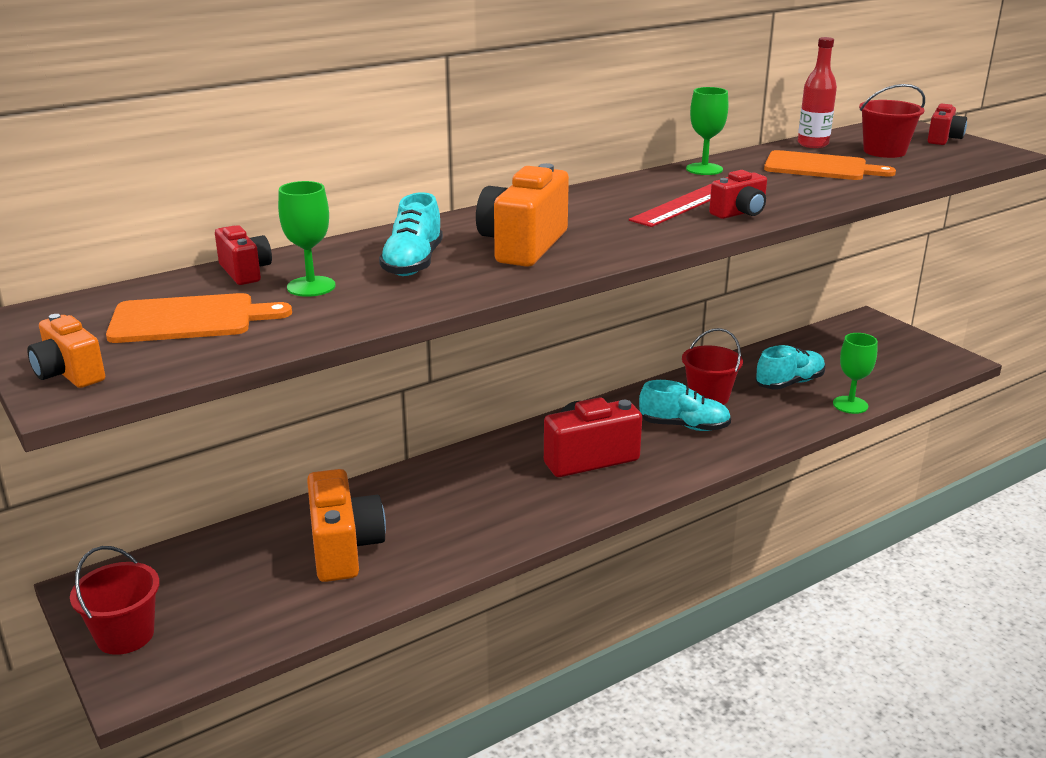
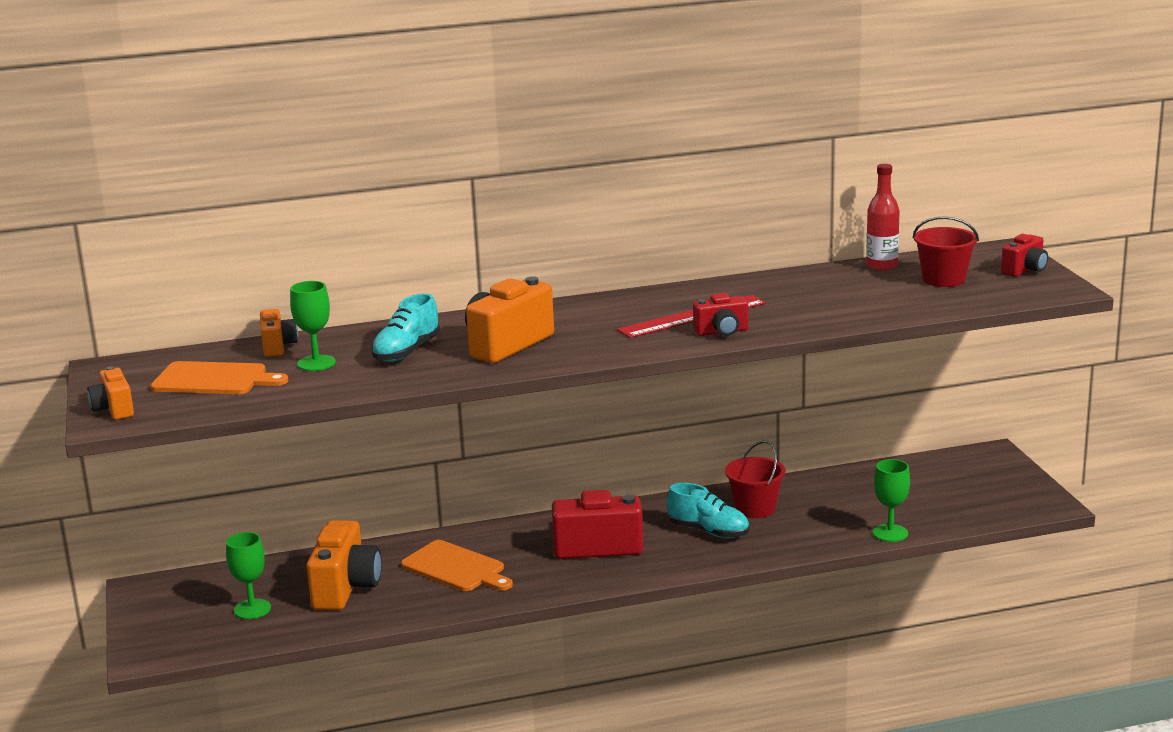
camera: 20 degrees right, 5 degrees down
red bucket [70,546,160,655] -> none
red camera [215,225,272,285] -> orange camera [260,309,298,357]
green goblet [686,87,728,175] -> green goblet moved to [226,532,271,619]
turquoise shoe [755,345,825,390] -> none
orange cutting board [764,150,896,180] -> orange cutting board moved to [401,540,513,591]

